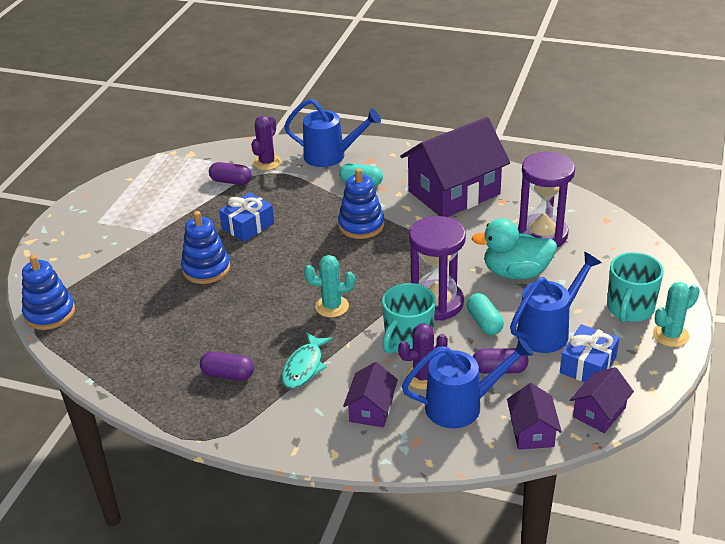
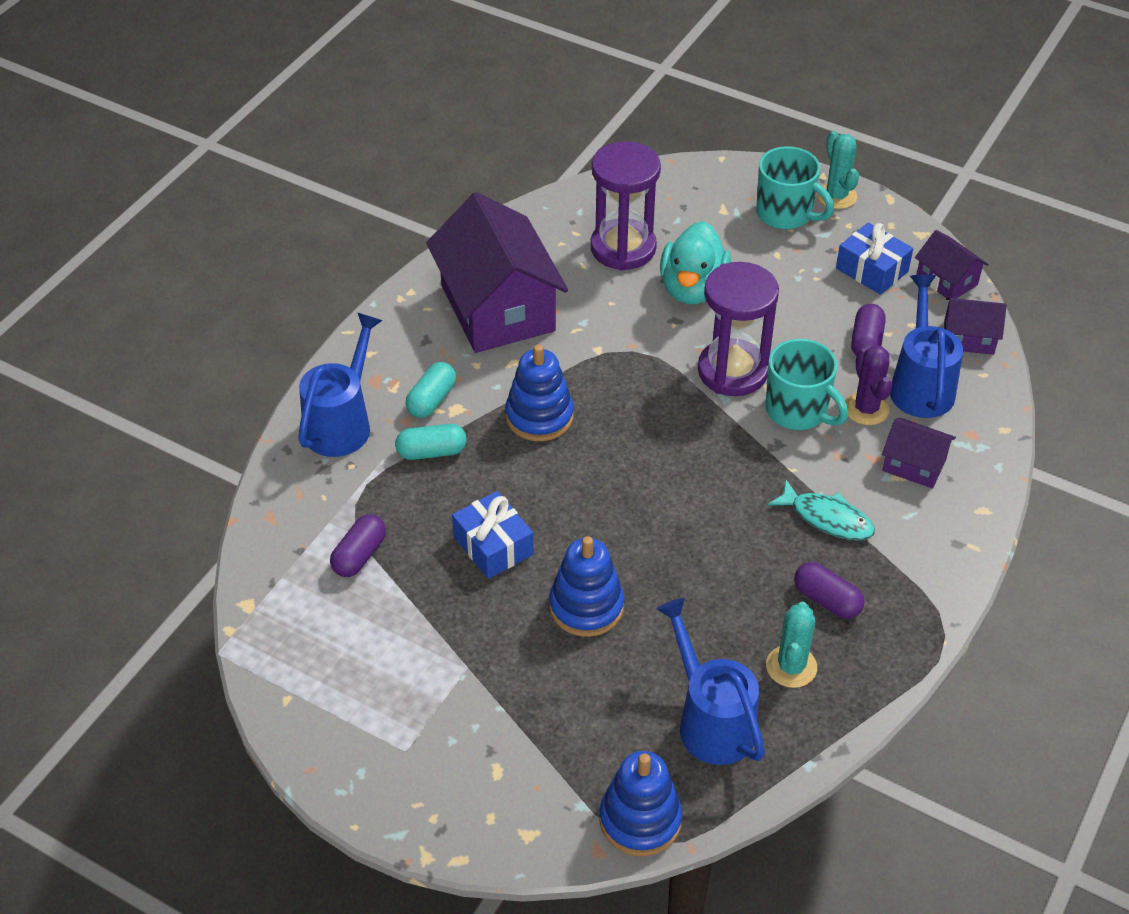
camera: 80 degrees left, 10 degrees up
purple capsule [200,352,254,380] -> purple capsule turned 75 degrees counterclockwise [794,562,864,619]
purple cactus [251,116,281,170] -> none
turquoise cactus [304,255,355,318] -> turquoise cactus moved to [766,602,817,688]
turquoise capsule [467,293,504,335] -> turquoise capsule moved to [395,424,467,460]
blue watering can [510,252,601,353] -> blue watering can moved to [657,598,765,765]

